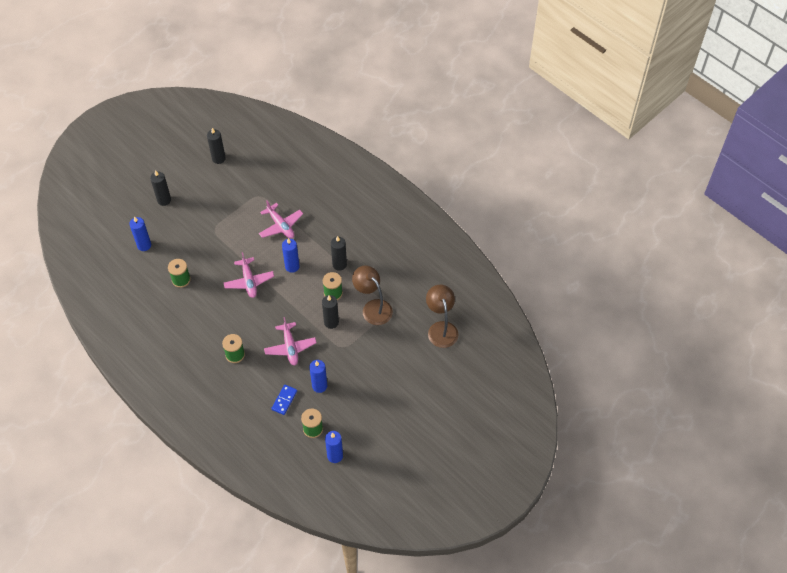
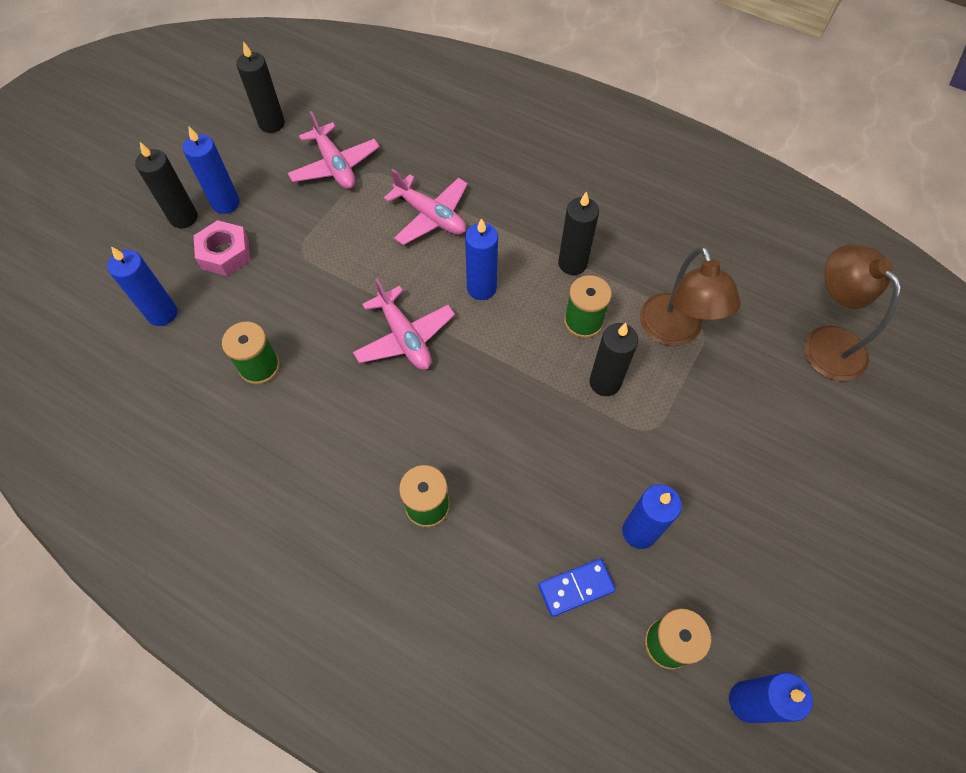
camera: 15 degrees left, 5 degrees up
pink plane [264,317,317,365] -> pink plane moved to [288,111,380,189]
blue domino [271,385,297,415] -> blue domino turned 60 degrees clockwise [538,559,616,617]
brown lamp [352,266,393,325] -> brown lamp turned 135 degrees counterclockwise [640,246,741,346]
none -> blue candle [183,127,240,214]
none -> pink nut [194,220,251,276]

